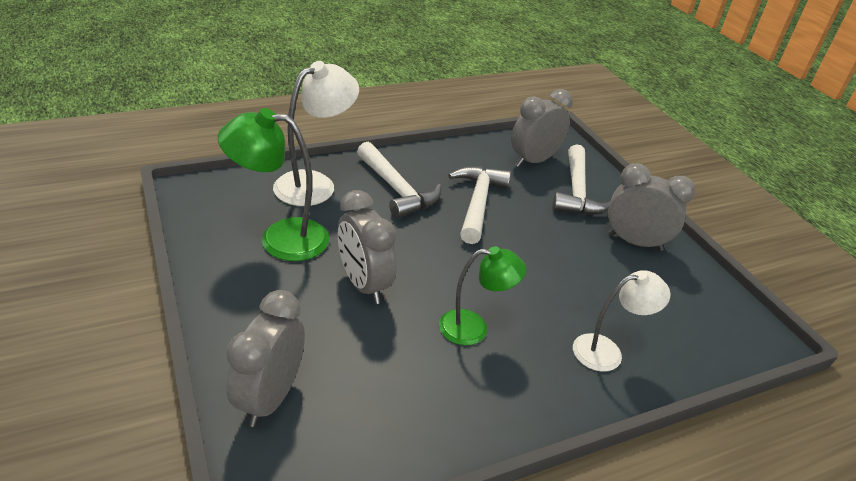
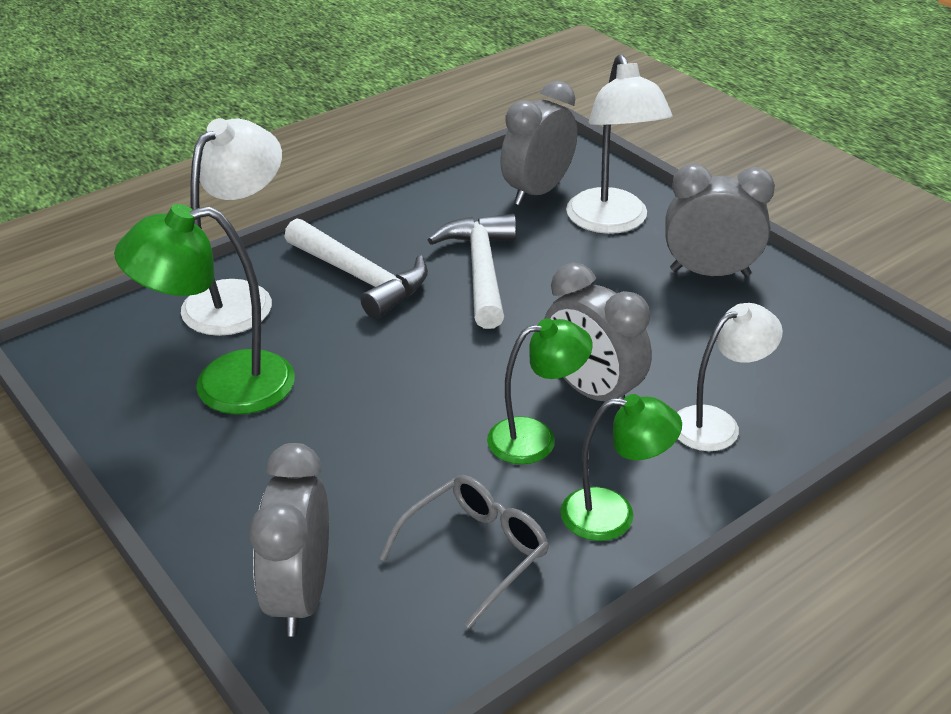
camera: 10 degrees left, 0 degrees up
grey clock [338,190,397,304] -> grey clock moved to [544,263,652,409]
white hammer [552,144,611,215] -> white lamp [566,54,672,234]
none -> grey glasses [379,475,549,629]
none -> green lamp [560,394,682,541]

